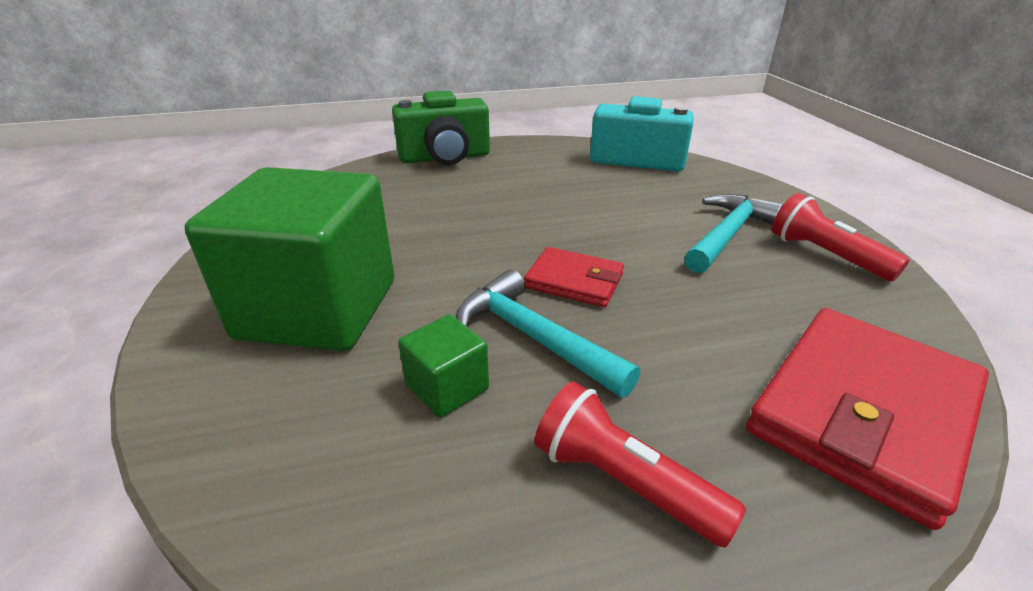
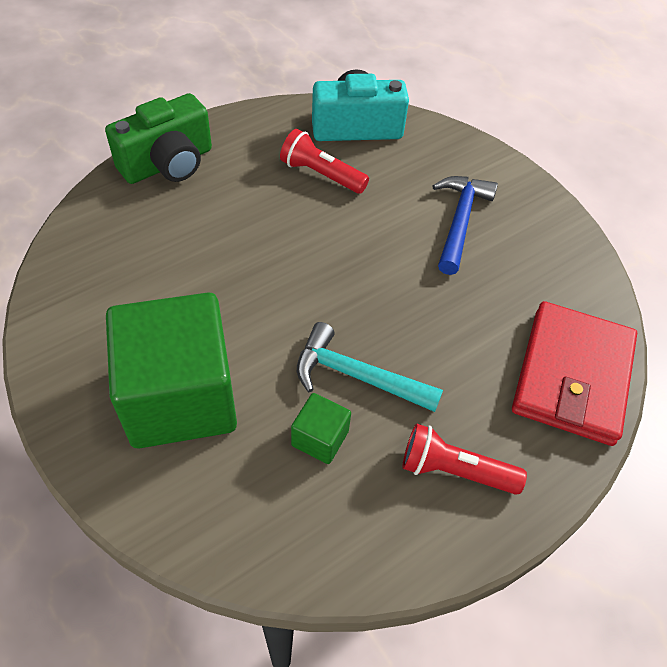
camera: 25 degrees left, 20 degrees up
red wallet [524,247,624,307] -> none
turquoise hammer [684,194,784,273] -> blue hammer [432,176,498,275]
red flashlight [771,193,910,281] -> red flashlight moved to [280,129,369,194]

